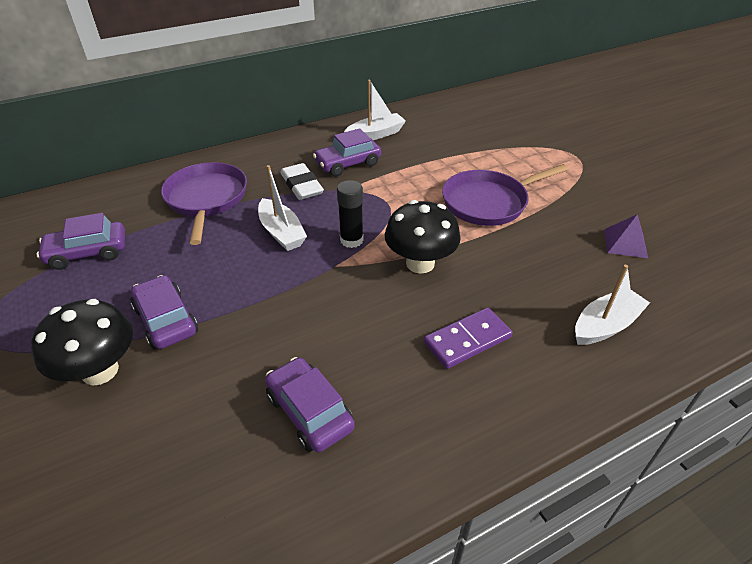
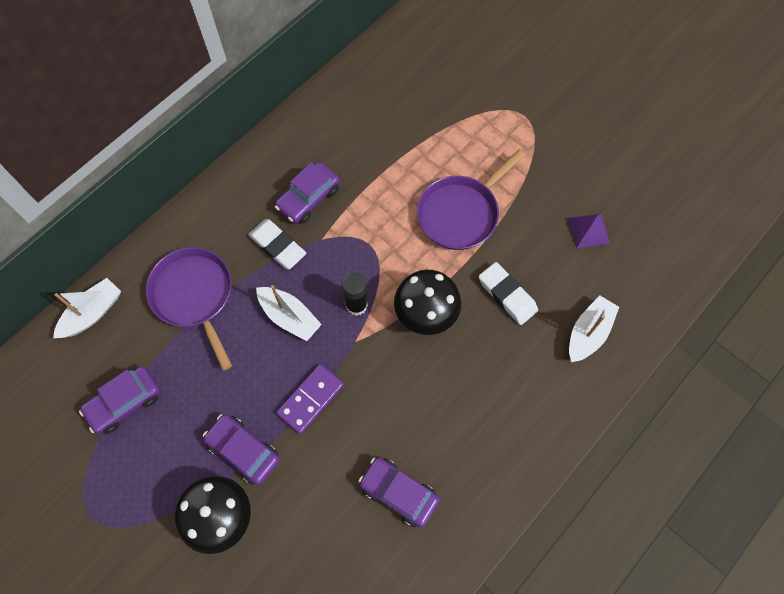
camera: 20 degrees left, 25 degrees up
white boat [344,79,406,140] -> white boat moved to [53,278,121,338]
purple domino [424,308,512,369] -> purple domino moved to [276,364,344,434]
none -> white eraser [479,262,538,325]

